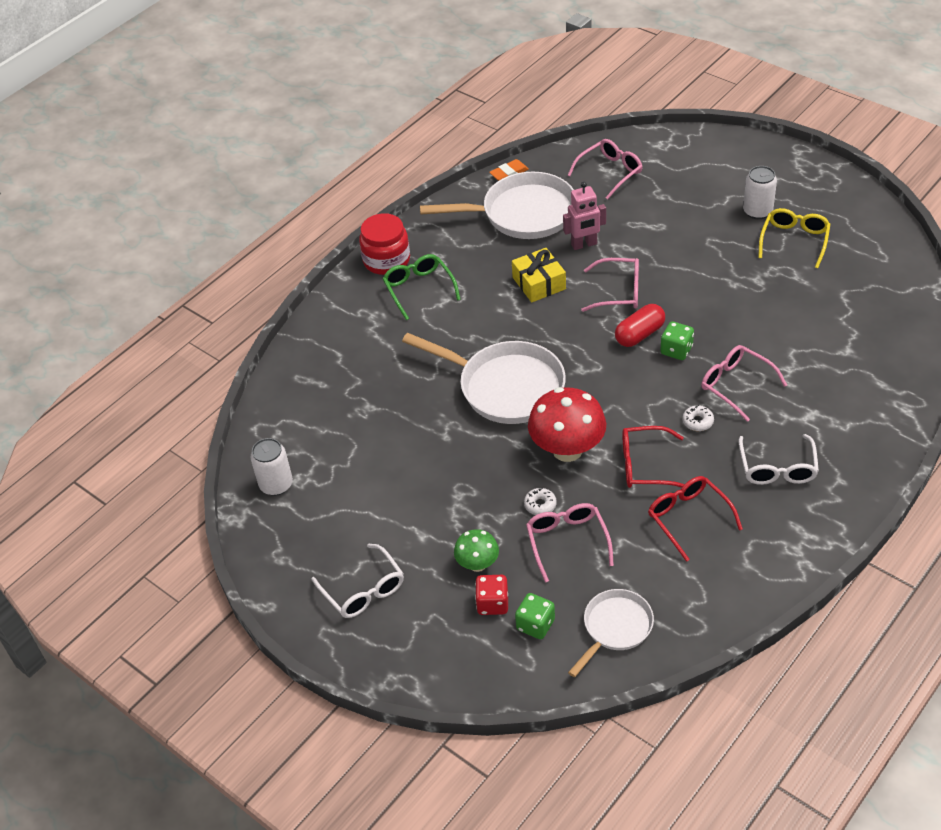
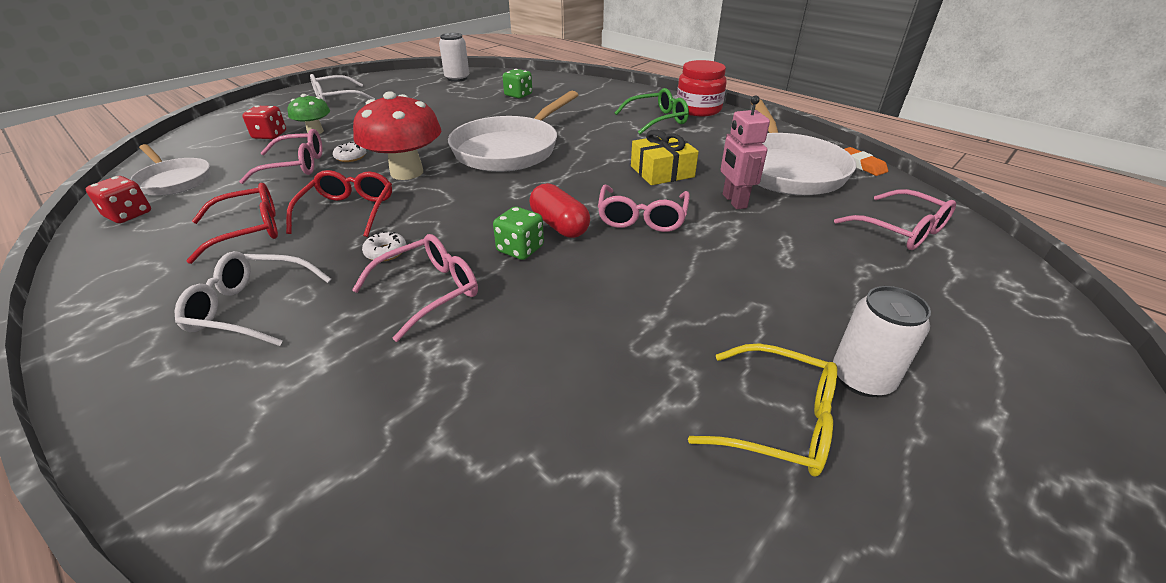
camera: 90 degrees right, 10 degrees down
green dice [515,593,555,639] -> green dice moved to [503,69,532,98]
none -> red dice [86,176,151,223]

